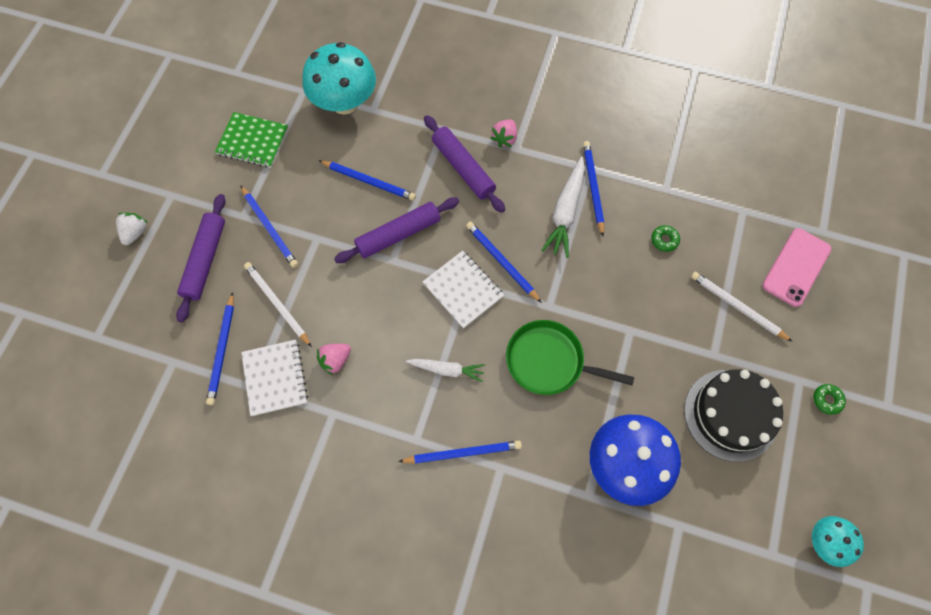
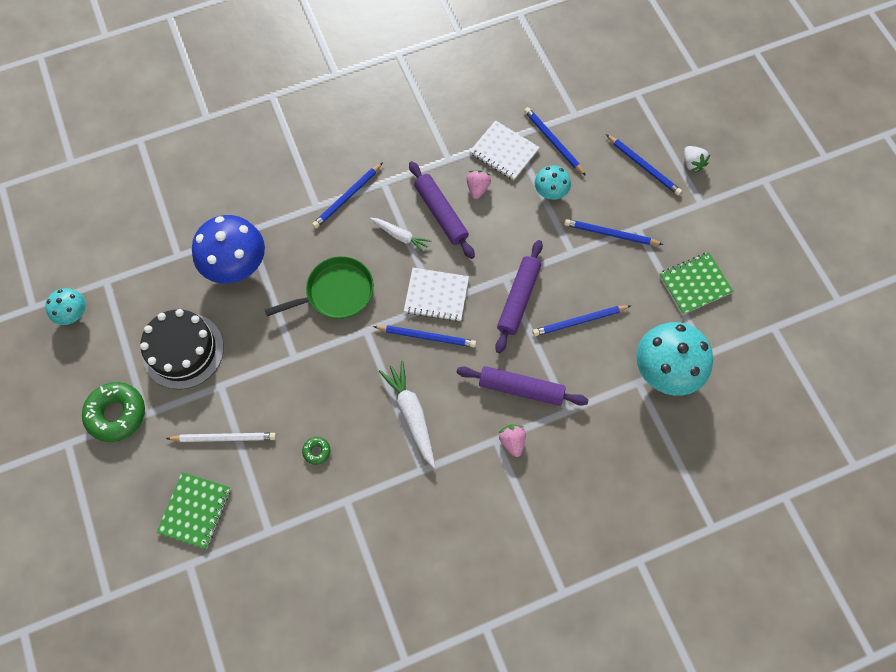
camera: 140 degrees right, 0 degrees up
purple rolling pin [176,194,226,323] -> purple rolling pin moved to [409,161,475,259]
white pencil [244,262,312,347] -> turquoise mushroom [534,165,571,200]
white carrot [406,359,485,382] -> white carrot turned 120 degrees counterclockwise [370,218,431,253]
blue pencil [583,141,604,236] -> blue pencil moved to [606,134,682,195]
pink phone [762,228,831,307] -> green notebook [156,472,231,549]
green donut [814,384,846,415] -> green donut [82,382,145,442], size x2.20

